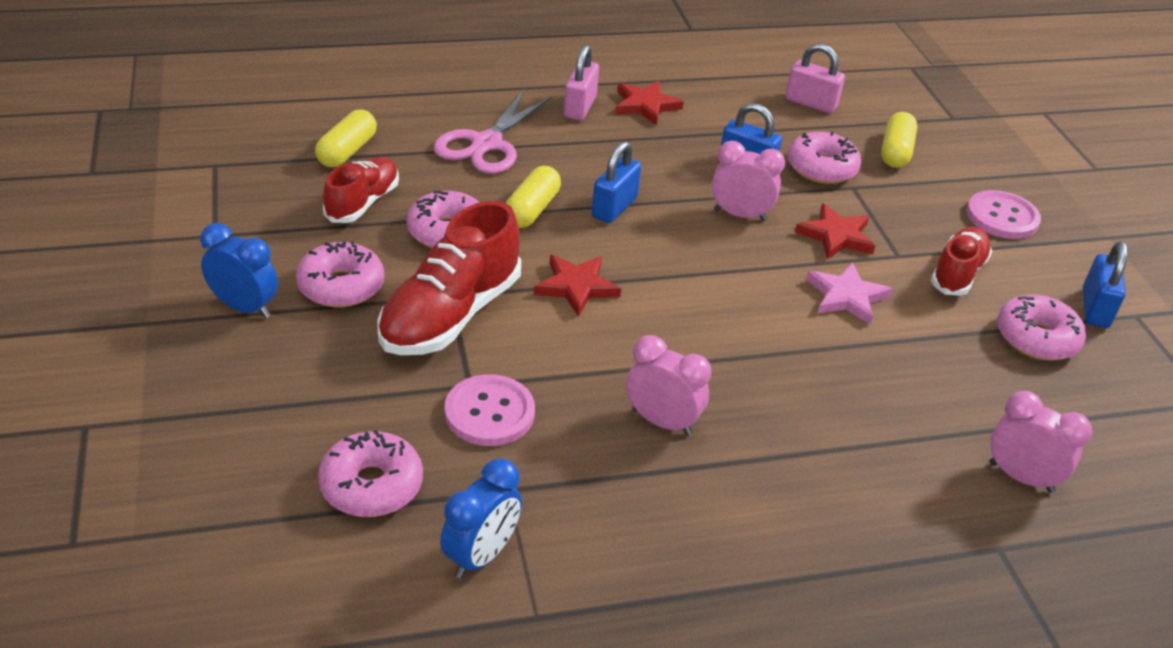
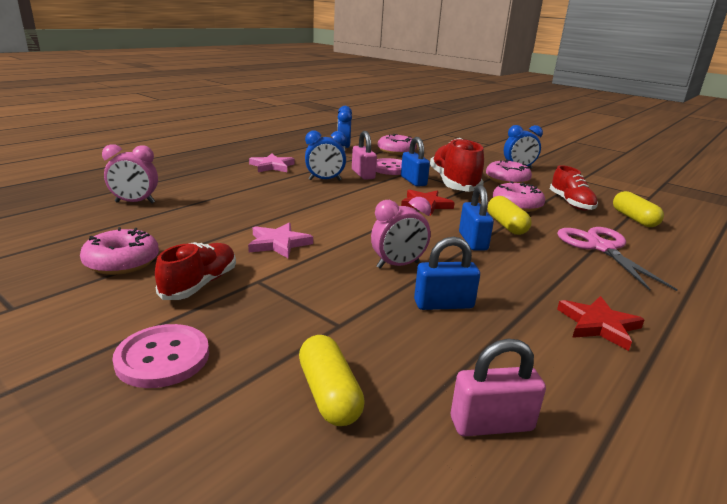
camera: 145 degrees right, 15 degrees down
pink padlock [564,45,599,121] -> pink padlock moved to [352,131,377,180]
pink clock [626,335,711,435] -> blue clock [305,131,346,181]
pink donut [788,131,861,184] -> none
red star [795,204,875,259] -> none
red shoe [931,227,992,296] -> red shoe turned 150 degrees counterclockwise [155,242,236,300]
blue padlock [1083,241,1128,328] -> blue padlock moved to [401,137,430,187]
none -> pink star [249,153,295,172]

